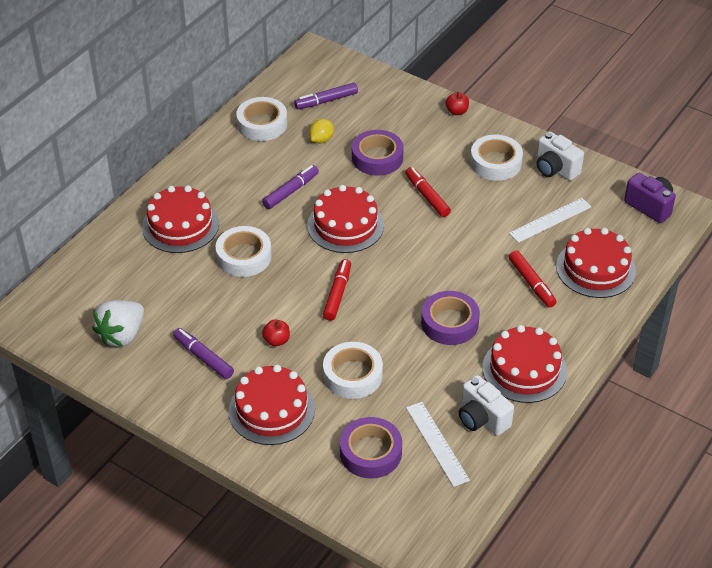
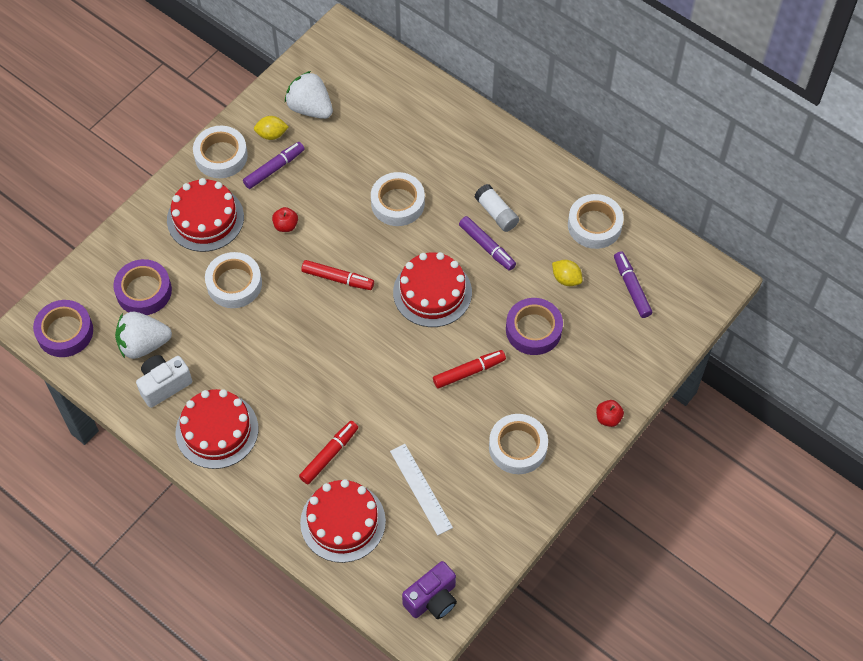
camera: 95 degrees right, 15 degrees up
red cake [142,185,219,253] -> none
white ruler [406,402,470,487] -> white strawberry [115,312,172,359]
purple tape [421,291,480,345] -> purple tape moved to [33,300,93,357]
red marker [509,250,556,307] -> red marker turned 150 degrees clockwise [299,421,358,484]
white camera [536,132,584,181] -> none
none -> white tape [193,126,248,178]
none -> yellow lemon [254,116,289,140]
none -> white glue stick [474,184,519,232]

